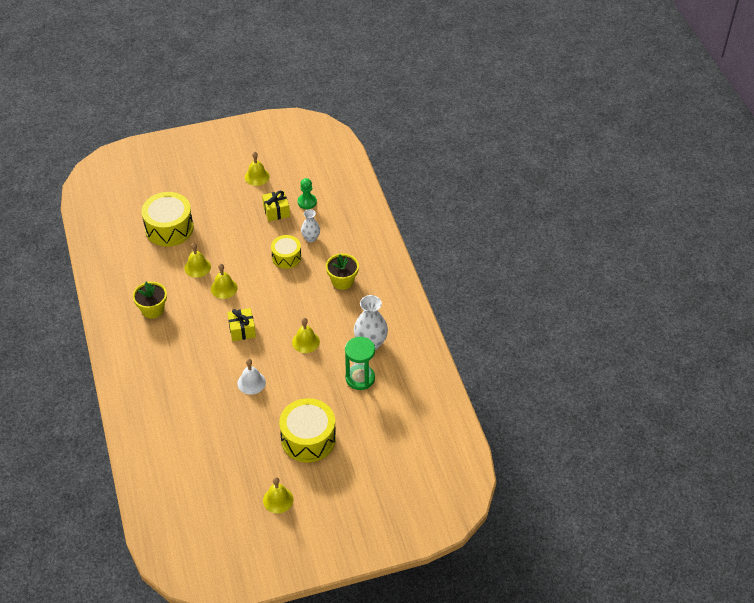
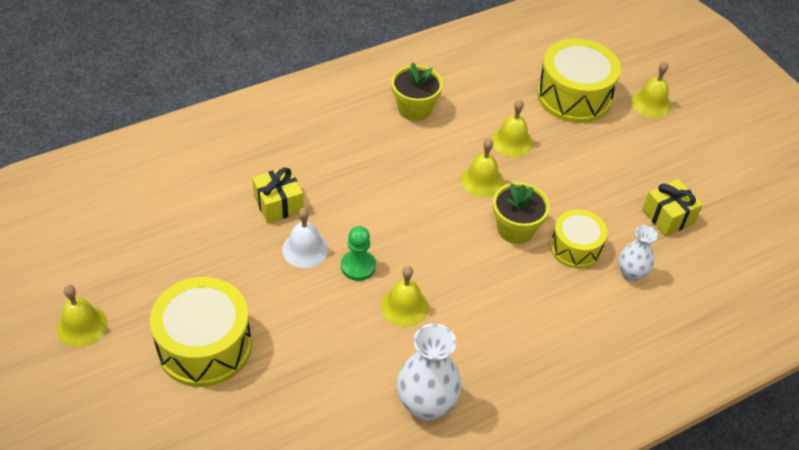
camera: 75 degrees right, 0 degrees up
yellow gift [227,308,256,341] -> yellow gift moved to [252,166,304,223]
yellow bell [245,152,270,186] -> yellow bell moved to [631,61,672,118]
green pawn [298,178,317,209] -> green pawn moved to [341,226,376,281]
yellow flower pot [326,253,359,290] -> yellow flower pot moved to [493,182,550,244]
green hourglass [345,337,375,390] -> none

